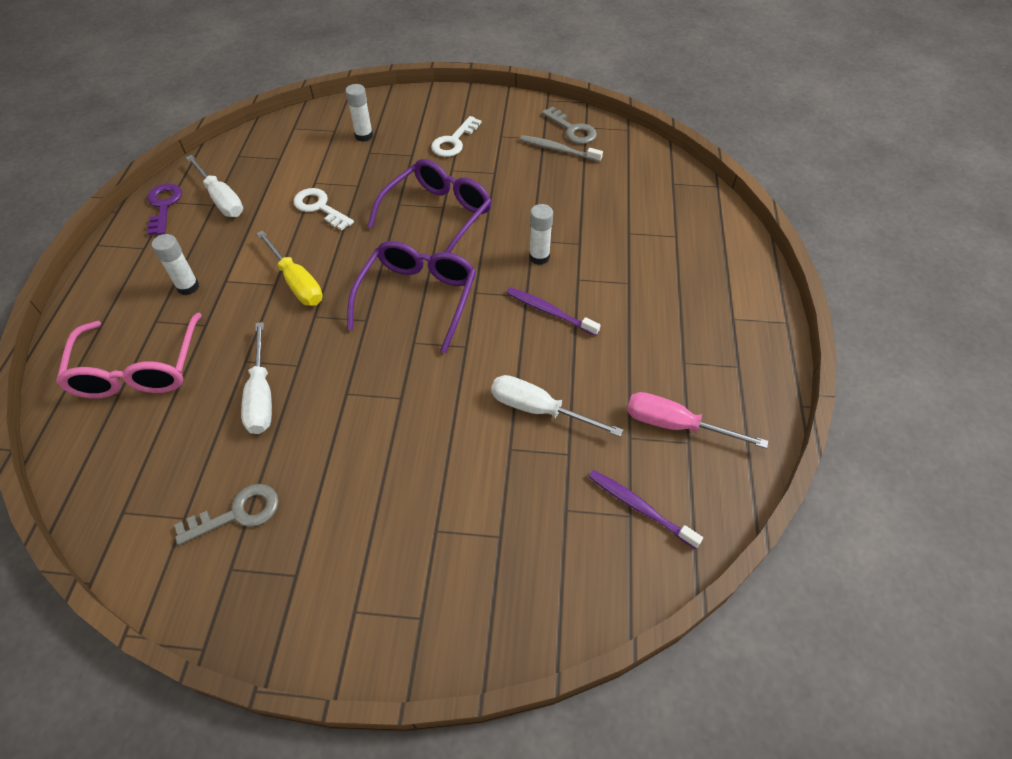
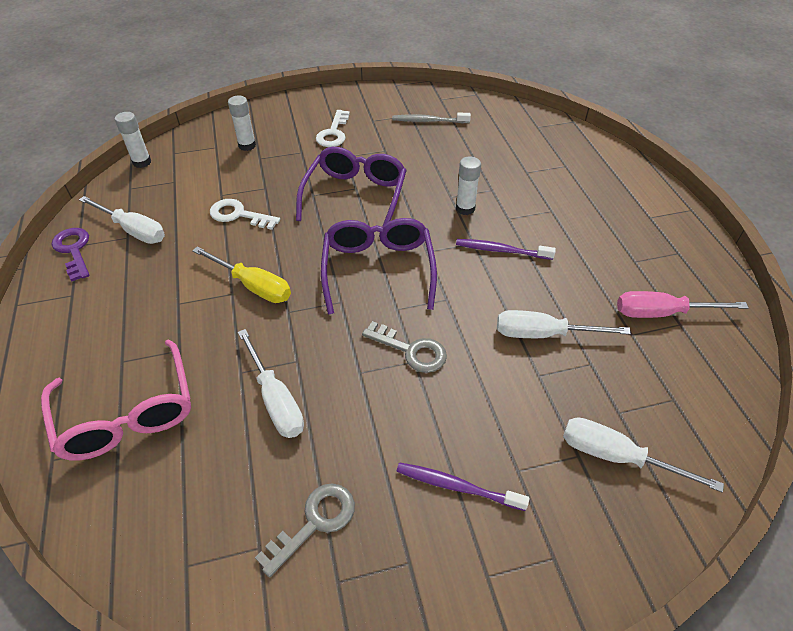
camera: 20 degrees left, 5 degrees down
white glue stick [152,234,199,295] -> white glue stick moved to [115,112,151,168]
grey key [542,106,597,144] -> grey key moved to [362,321,447,373]
purple toothbrush [588,470,703,549] -> purple toothbrush moved to [396,462,530,511]
none -> white screwdriver [563,417,724,493]

